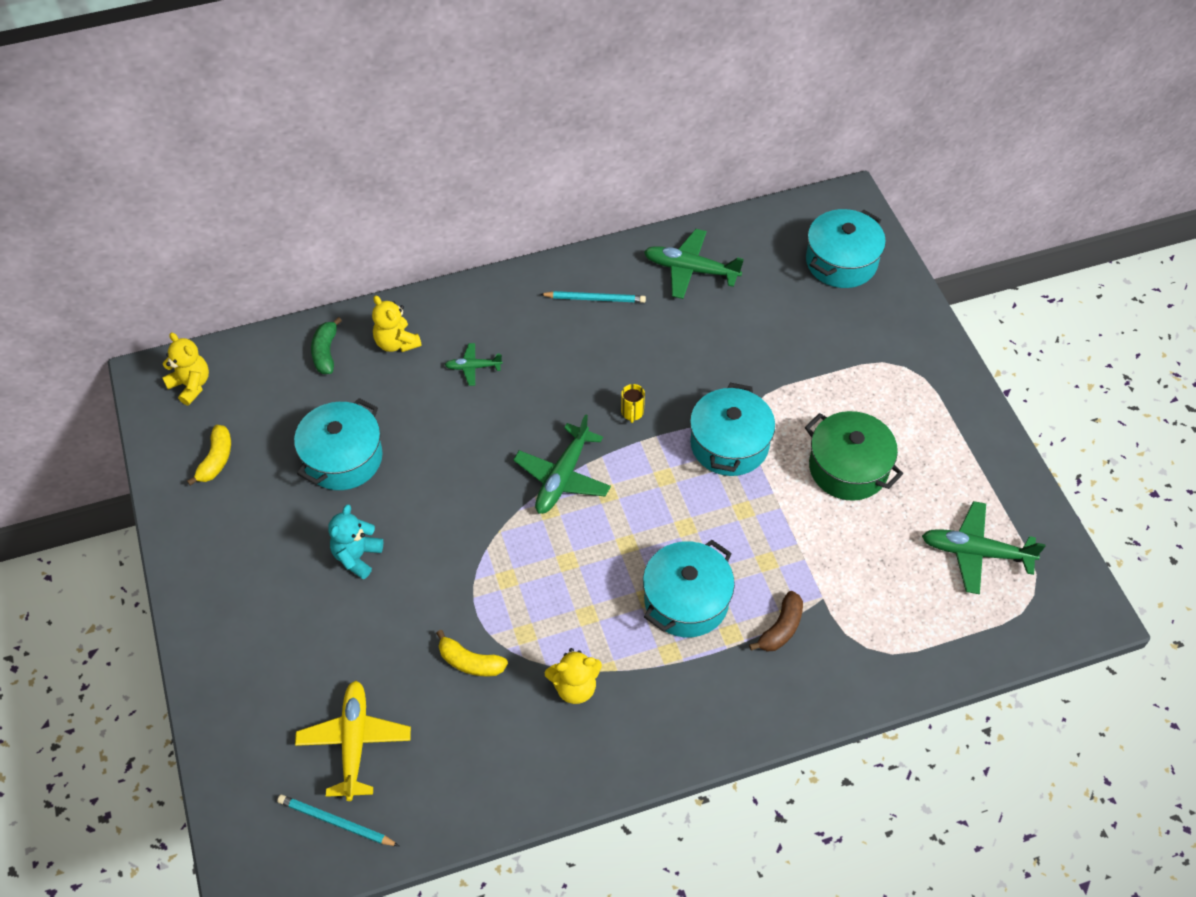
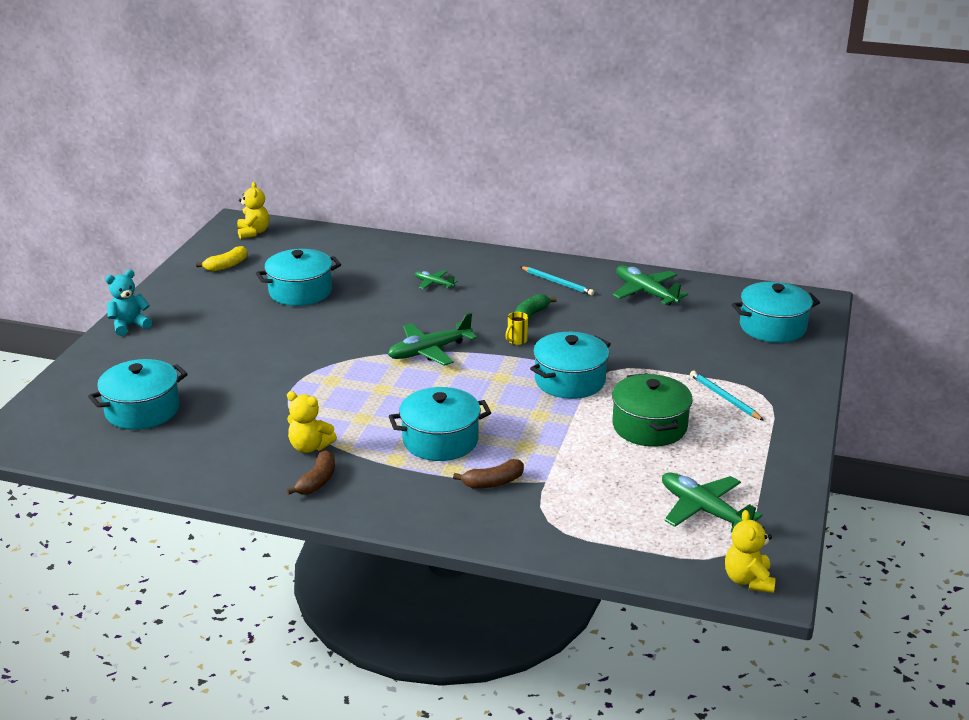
camera: 35 degrees right, 25 degrees down
turquoise pencil [277,795,399,846] -> turquoise pencil moved to [690,370,764,421]
yellow plane [295,680,411,801] -> turquoise pot [88,359,188,430]
green banana [311,317,342,374] -> green banana moved to [515,294,557,321]
turquoise teddy bear [328,504,383,579] -> turquoise teddy bear moved to [105,270,152,336]
yellow teddy bear [372,296,422,352] -> yellow teddy bear moved to [725,510,776,593]
yellow banana [436,630,508,676] -> none
none -> brown banana [286,450,335,495]

